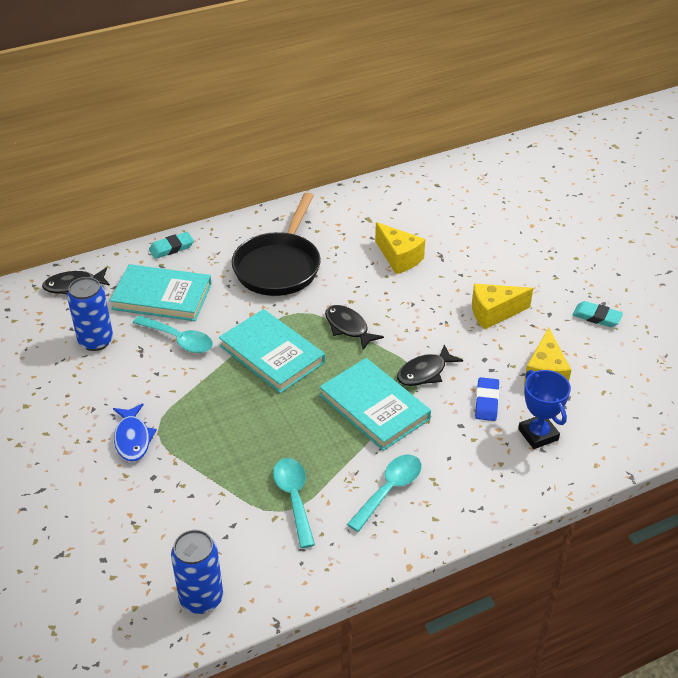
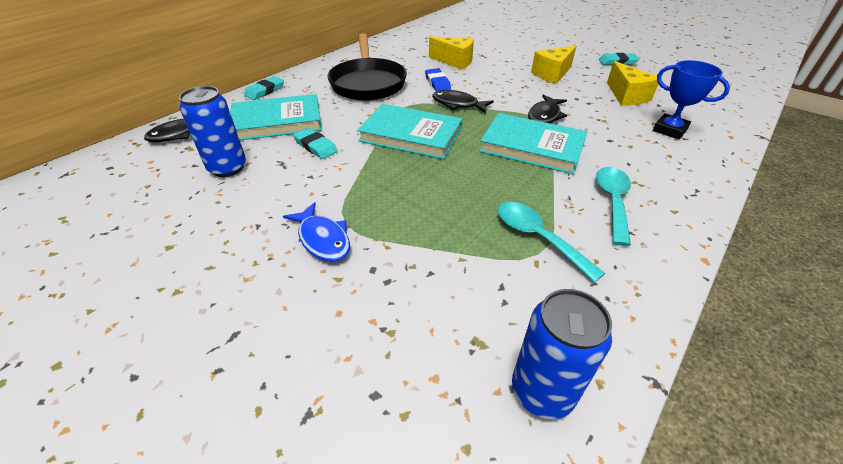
camera: 25 degrees left, 0 degrees up
turquoise spoon [133,315,213,353] -> turquoise eraser [293,128,338,159]
blue eraser [475,377,499,421] -> blue eraser moved to [425,68,451,91]

